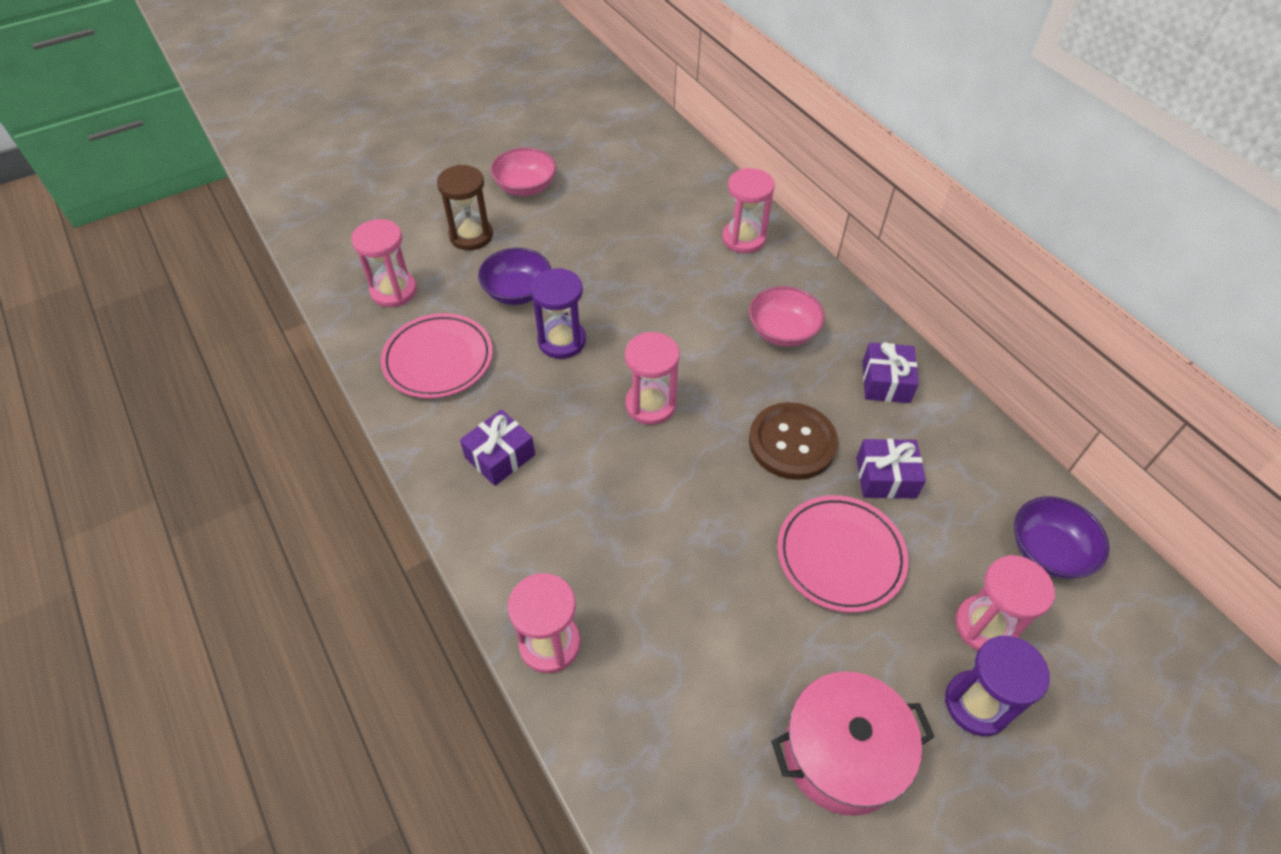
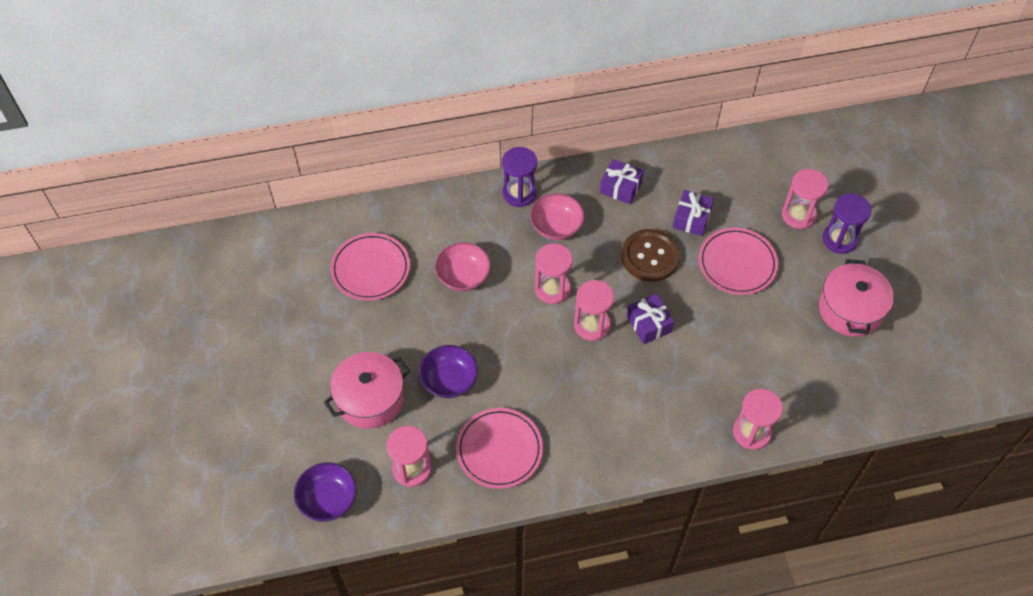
camera: 70 degrees left, 5 degrees up
brown hourglass [437,165,493,250] -> pink pot [324,352,410,429]
purple gift [460,410,535,486] -> purple gift moved to [626,294,674,344]
pink bowl [491,148,556,196] -> pink bowl moved to [435,242,491,291]
purple hourglass [531,268,586,359] -> purple hourglass moved to [502,147,537,207]
pink hourglass [722,168,775,253] -> pink hourglass moved to [535,243,573,304]
purple bowl [1014,497,1109,579] -> purple bowl moved to [294,462,357,522]
none -> pink plate [330,233,410,301]

